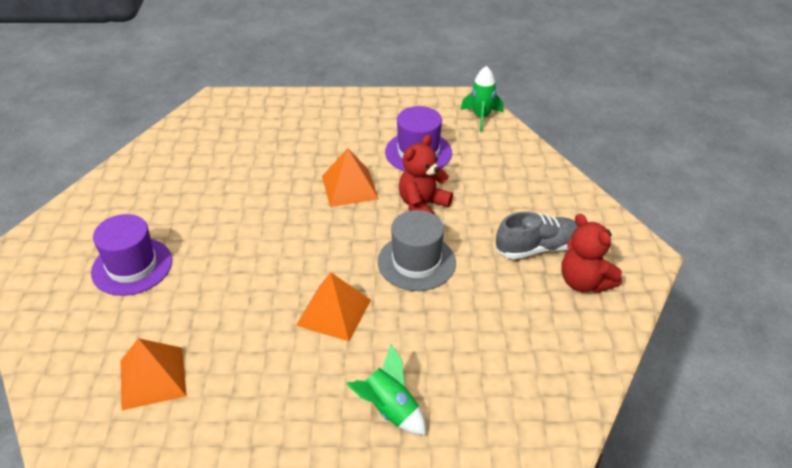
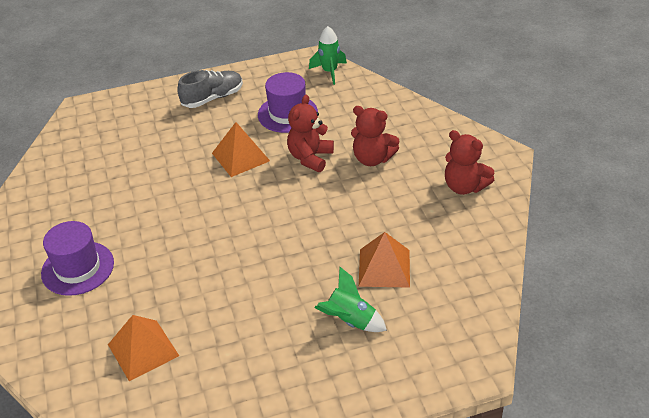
camera: 15 degrees left, 0 degrees up
orange pyramid [296,272,371,341] -> orange pyramid moved to [359,232,410,288]
grey hat [378,210,456,291] -> none
grey shoe [496,212,578,259] -> grey shoe moved to [177,70,243,108]
none -> red teddy bear [351,106,399,166]

